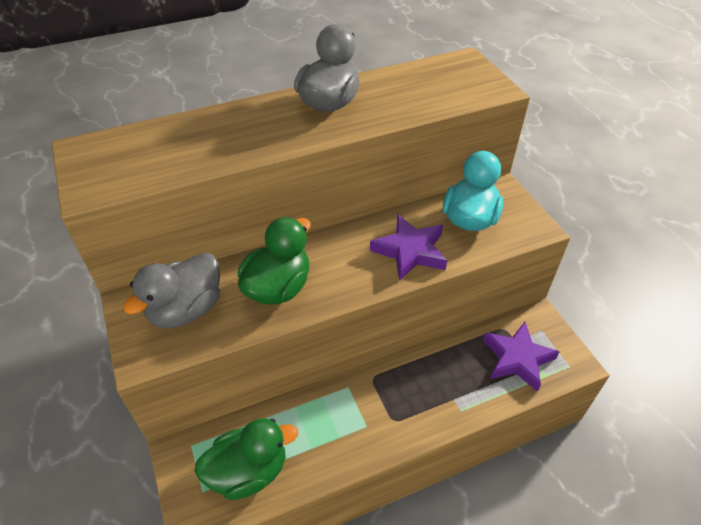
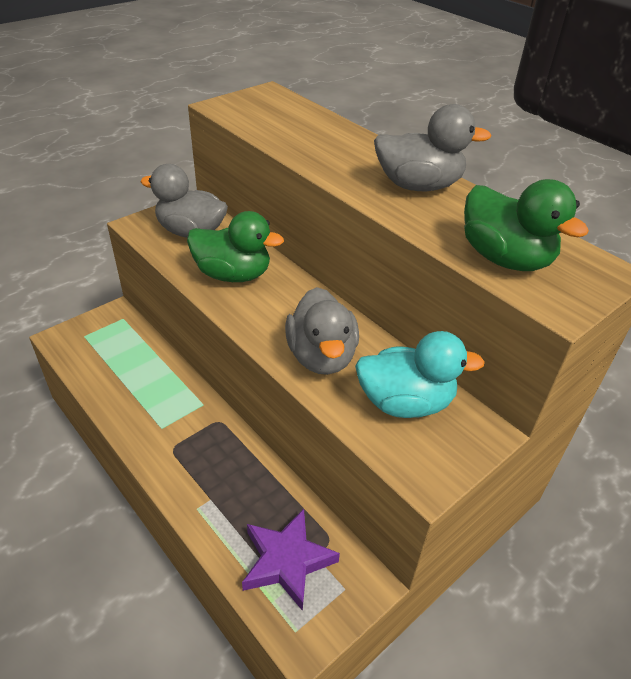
camera: 70 degrees right, 5 degrees down
green duck [194,418,298,500] -> green duck moved to [464,179,589,271]
purple star [370,214,447,281] -> grey duck [285,287,359,375]

